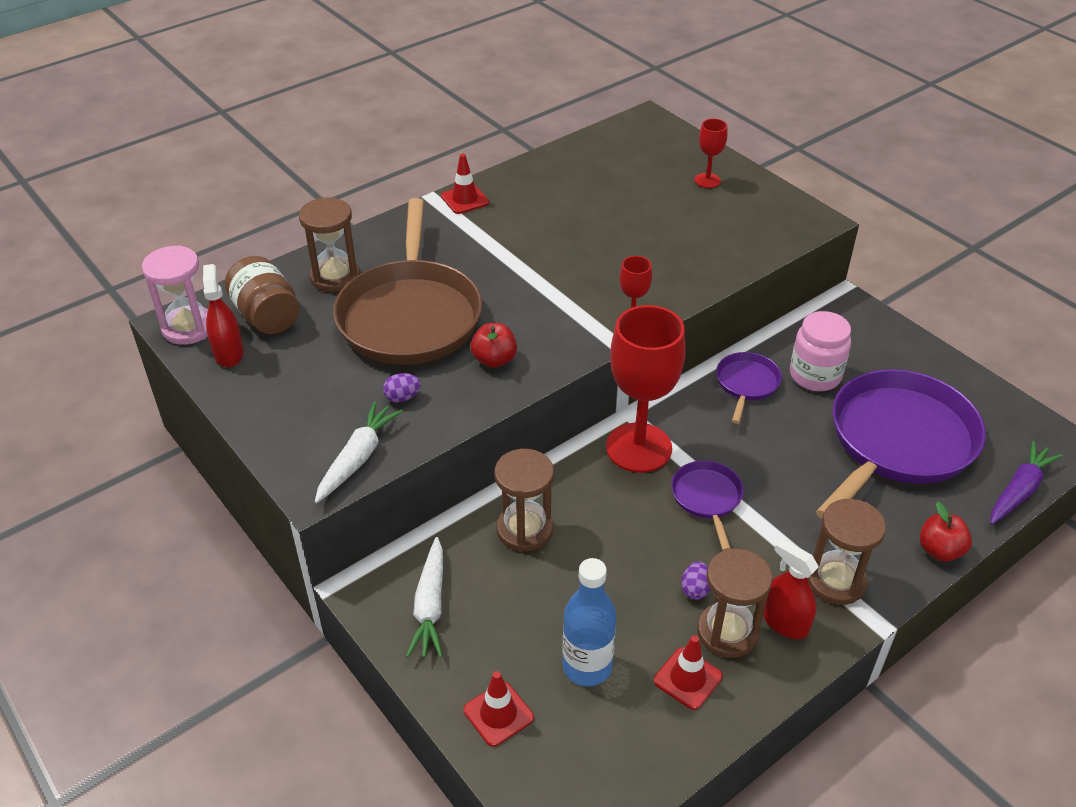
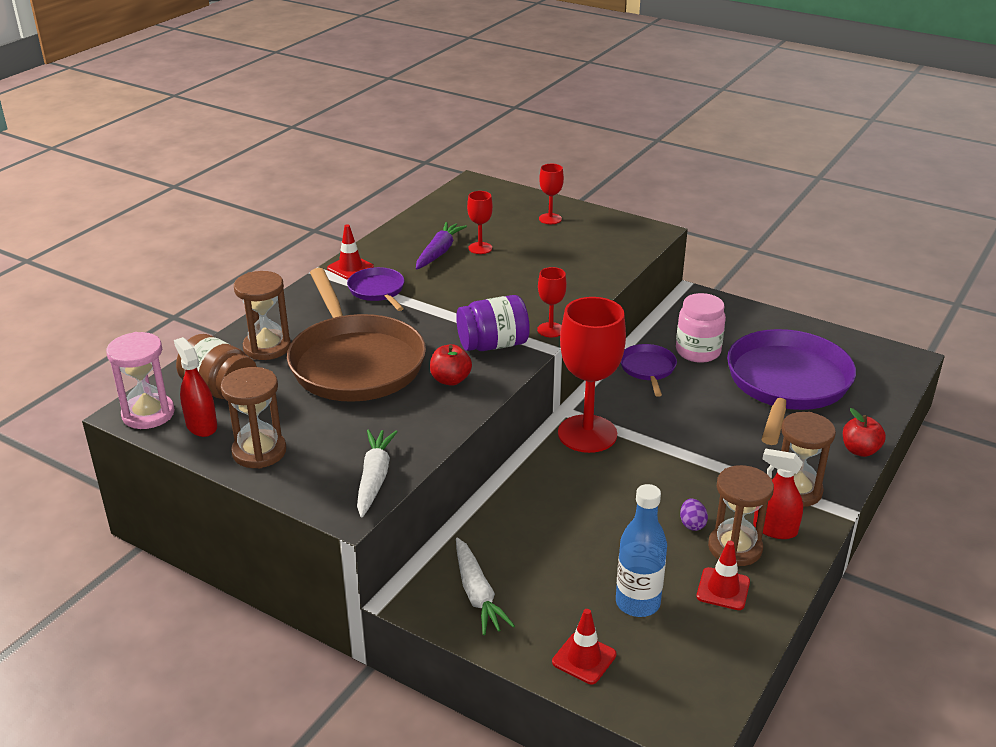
camera: 20 degrees left, 10 degrees down
purple egg [383,373,421,403] -> none
brown hourglass [494,449,554,552] -> brown hourglass moved to [221,367,286,469]
purple pan [671,461,744,551] -> purple pan moved to [347,267,404,311]
purple carrot [990,441,1062,525] -> purple carrot moved to [416,222,467,270]
none -> purple jar [456,295,530,351]
none -> red goblet [467,191,493,254]

